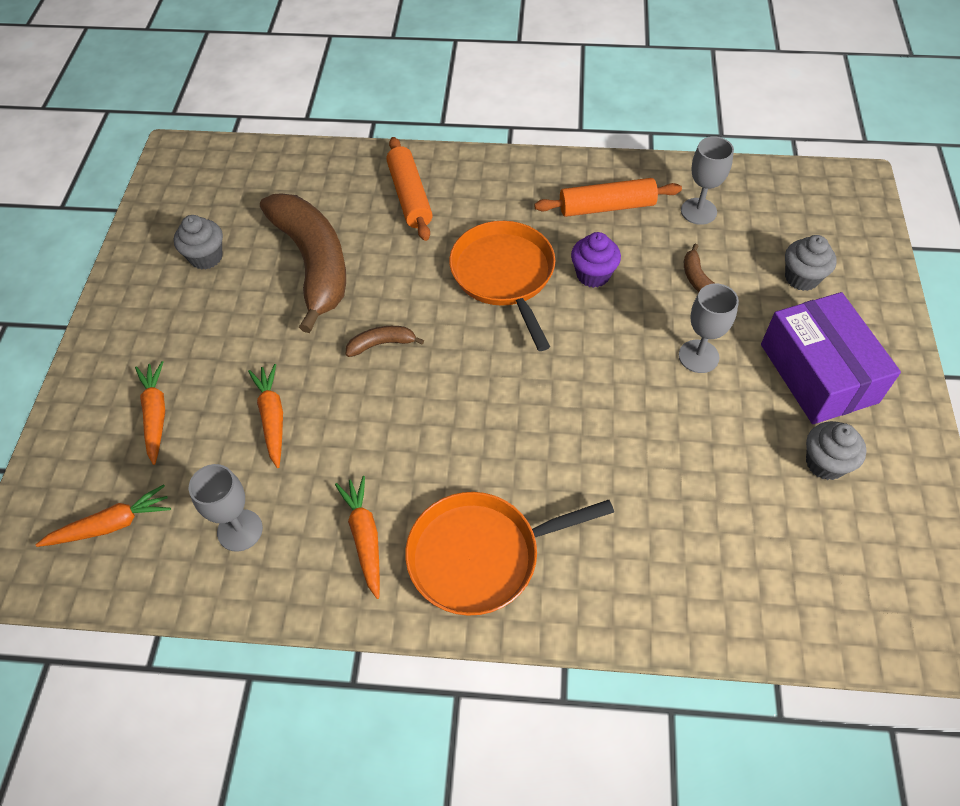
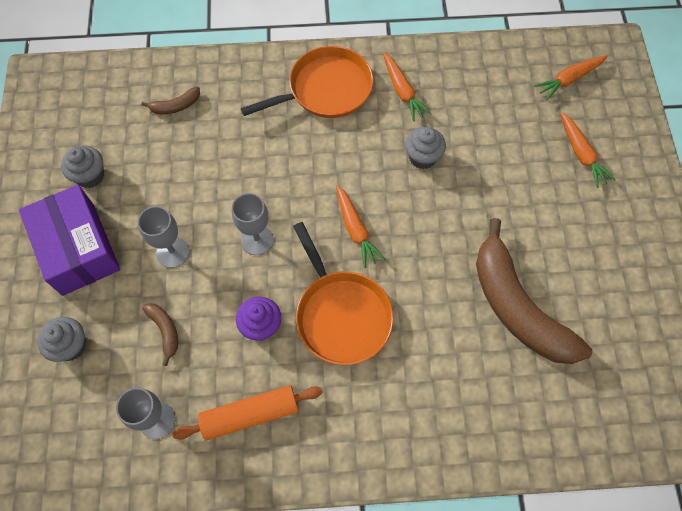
camera: 170 degrees right, 10 degrees up
grey cupcake [174,215,223,270] -> grey cupcake moved to [405,127,446,169]
grey goblet [189,464,263,552] -> grey goblet moved to [232,193,274,255]
orange carrot [248,364,283,468] -> orange carrot moved to [336,185,385,268]
brown banana [346,326,424,357] -> brown banana moved to [142,86,200,114]
orange rolling pin [386,137,433,241] -> none

